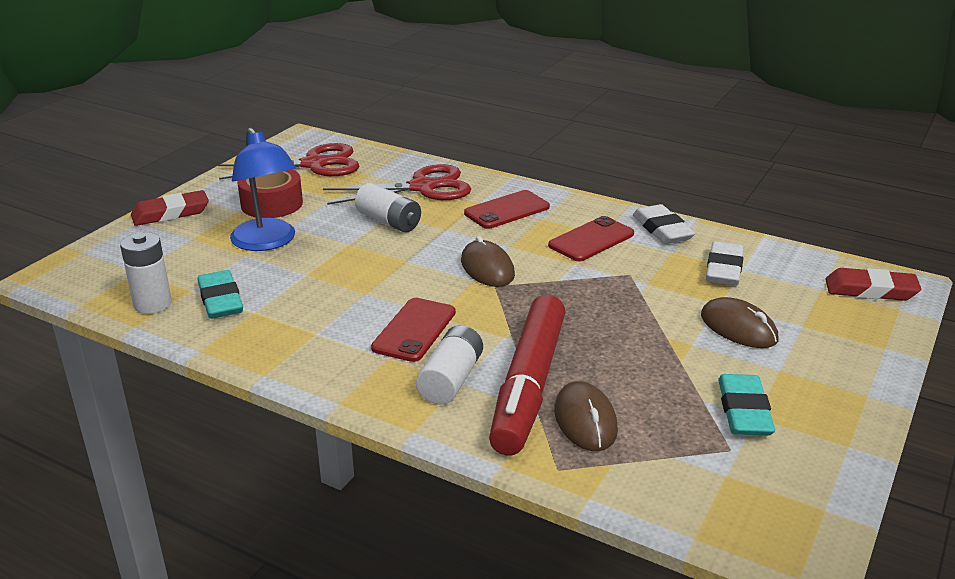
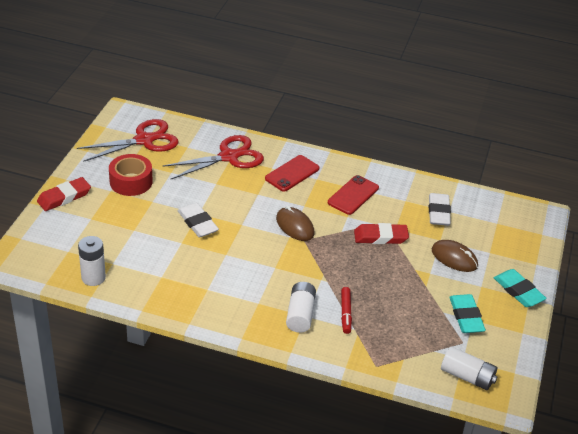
camera: 15 degrees left, 10 degrees up
turquoise eraser [198,270,243,319] -> turquoise eraser moved to [494,269,547,307]
blue lamp [230,128,296,251] -> none
white battery [355,183,421,232] -> white battery moved to [441,347,498,390]
red phone [371,298,456,362] -> none
red marker [489,295,566,455] -> red marker [341,287,352,334], size x0.43
brown mouse [554,381,618,451] -> none
white eraser [633,204,695,244] -> white eraser moved to [178,203,219,238]
red eraser [825,268,921,301] -> red eraser moved to [354,223,409,244]

